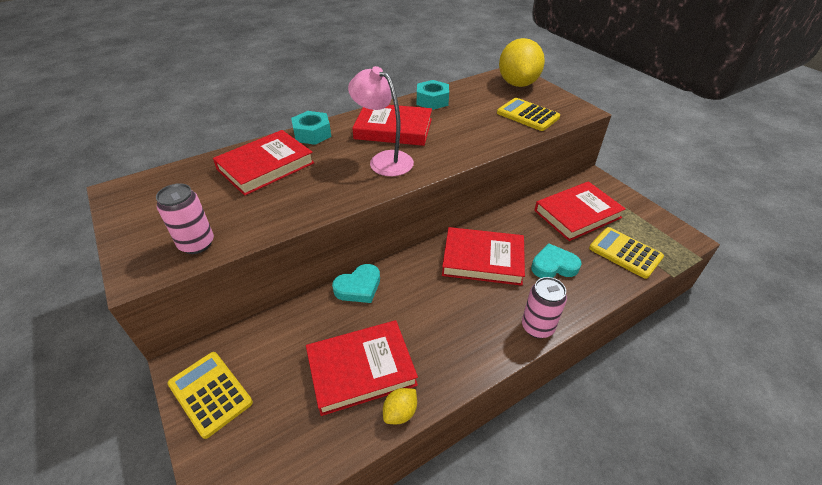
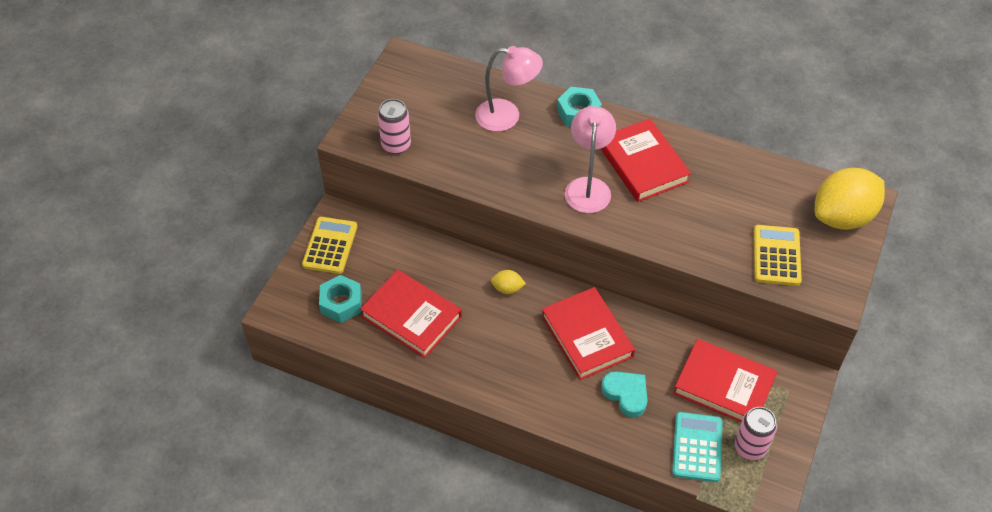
camera: 55 degrees right, 10 degrees up
red book [213,130,315,196] -> pink lamp [475,46,543,131]
turquoise heart [332,264,380,303] -> none
yellow lemon [383,388,417,424] -> yellow lemon moved to [491,270,526,294]
turquoise nut [417,80,449,110] -> turquoise nut moved to [319,275,362,323]
pink can [522,277,567,338] -> pink can moved to [735,407,777,460]
yellow calculator [589,227,664,279] -> turquoise calculator [672,412,722,482]

